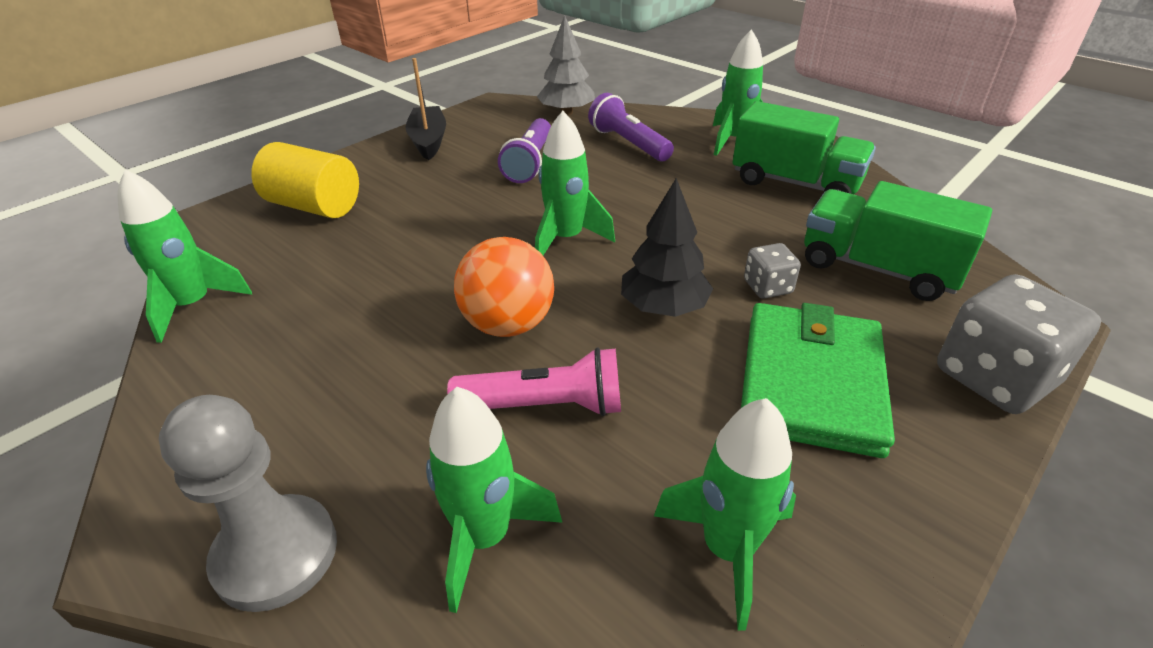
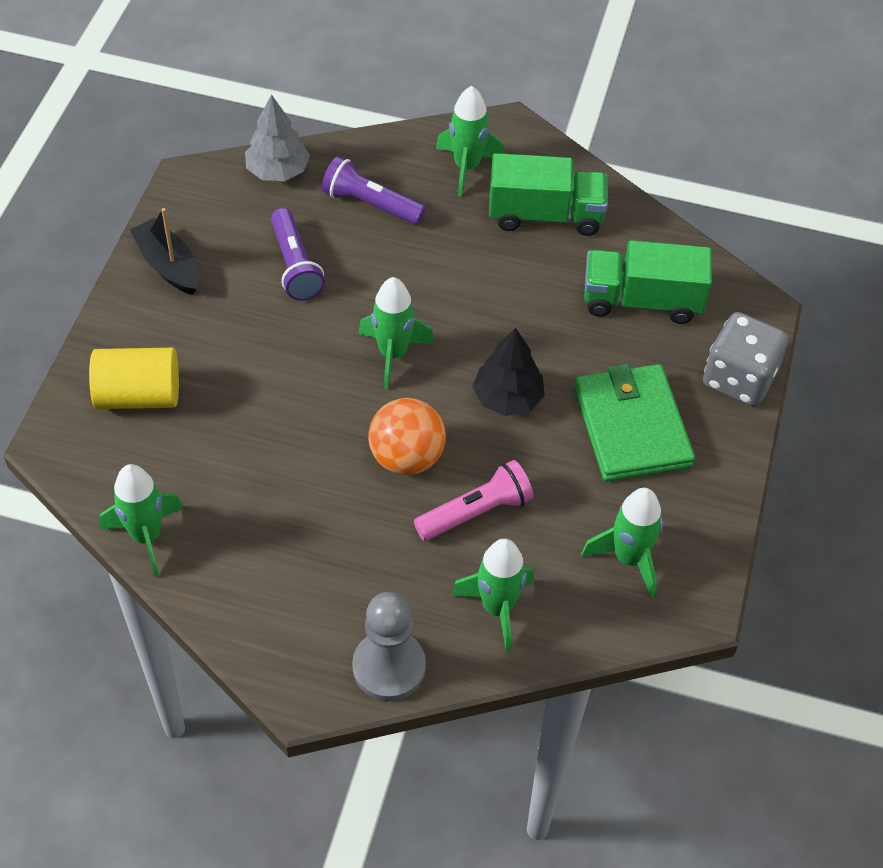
camera: 30 degrees left, 15 degrees up
grey dice [744,243,801,299] -> none

